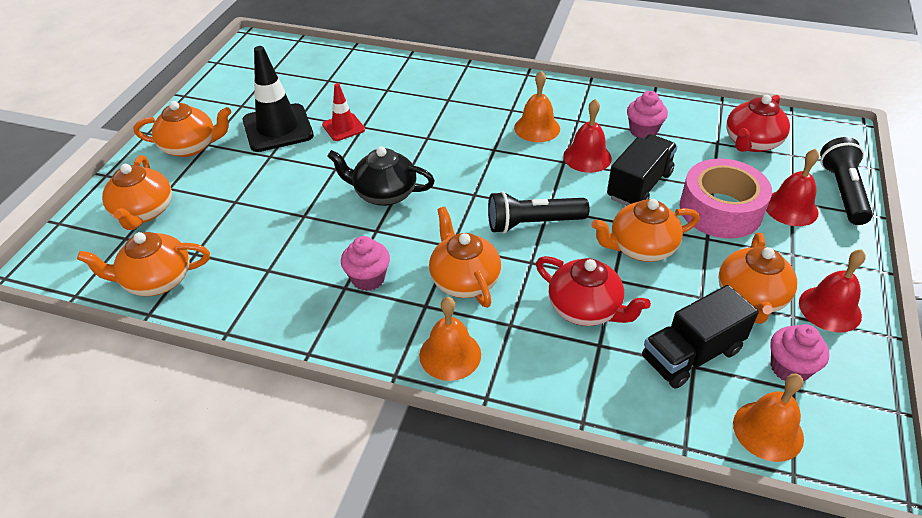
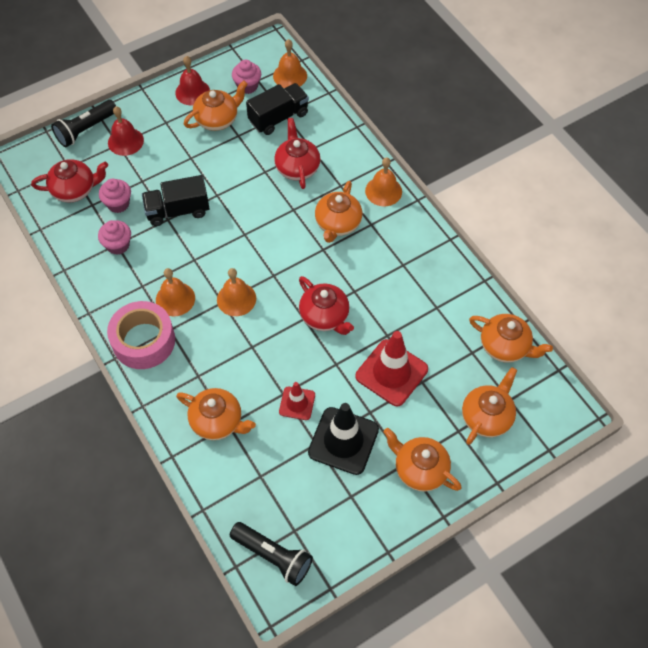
camera: 140 degrees left, 15 degrees up
black teapot [327,146,435,206] -> red teapot [299,276,354,335]
pink cupcake [341,236,390,291] -> pink cupcake moved to [99,179,131,213]
black flashlight [488,191,589,233] -> black flashlight moved to [230,522,313,586]
red bell [563,99,612,173] -> none
orange teapot [591,199,699,262] -> orange teapot moved to [176,388,256,440]
black truck [642,285,759,388] -> black truck turned 45 degrees counterclockwise [246,83,309,135]
pink tape [679,159,772,238] -> pink tape moved to [107,301,175,369]
none -> orange bell [217,268,256,316]
none -> red traffic cone [355,331,428,406]

